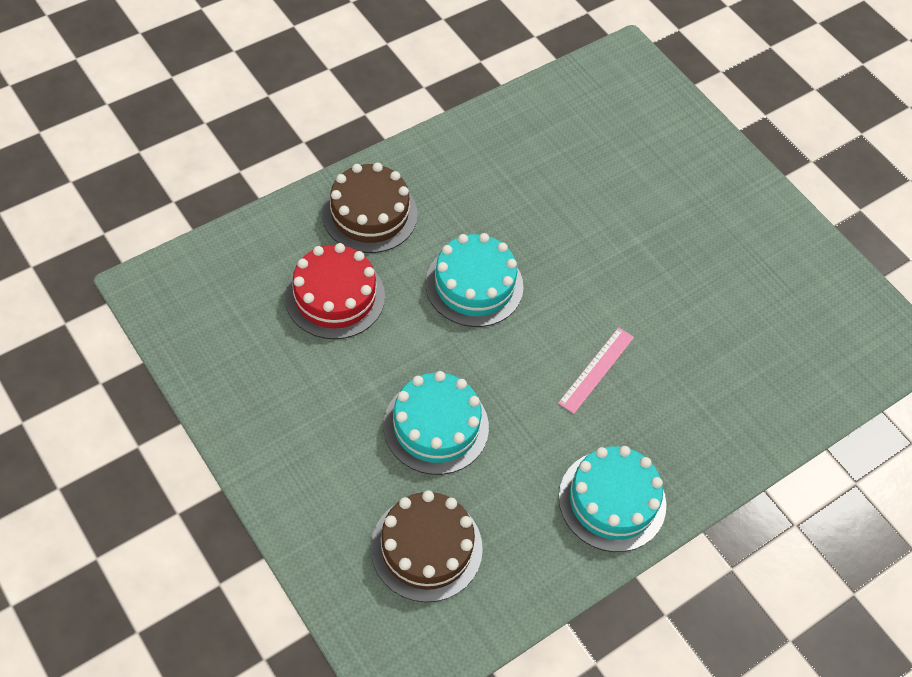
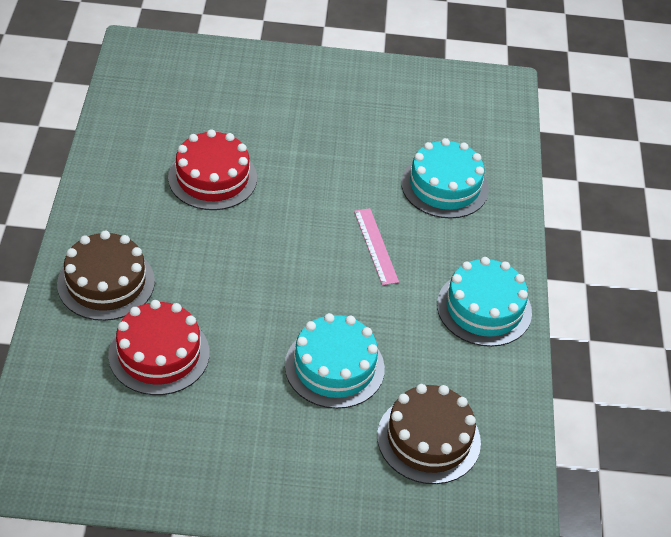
camera: 50 degrees left, 10 degrees down
turquoise cake [426,233,523,327] -> turquoise cake moved to [401,138,489,219]
none -> red cake [168,129,257,210]

